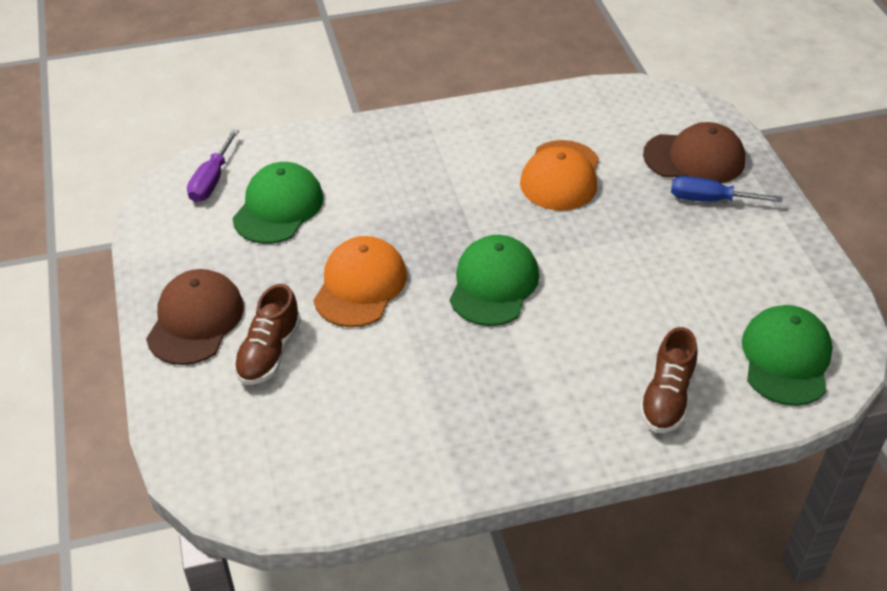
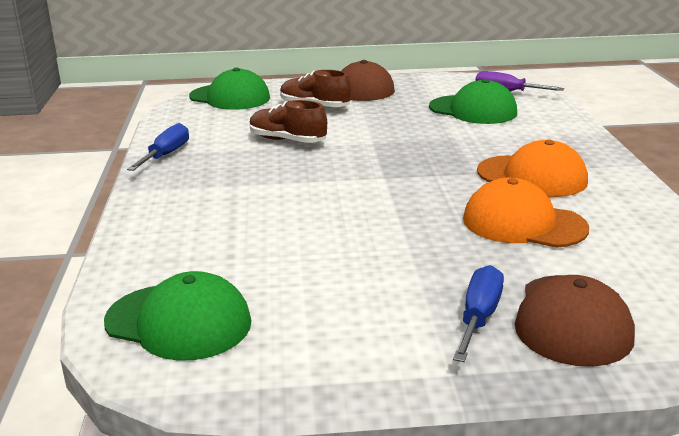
camera: 100 degrees right, 20 degrees down
orange cap [313,236,407,327] -> orange cap moved to [477,140,588,197]
green cap [450,235,539,326] -> green cap moved to [189,68,270,110]
brown shoe [639,327,698,433] -> brown shoe moved to [249,100,327,143]
none -> blue screwdriver [127,123,189,171]

